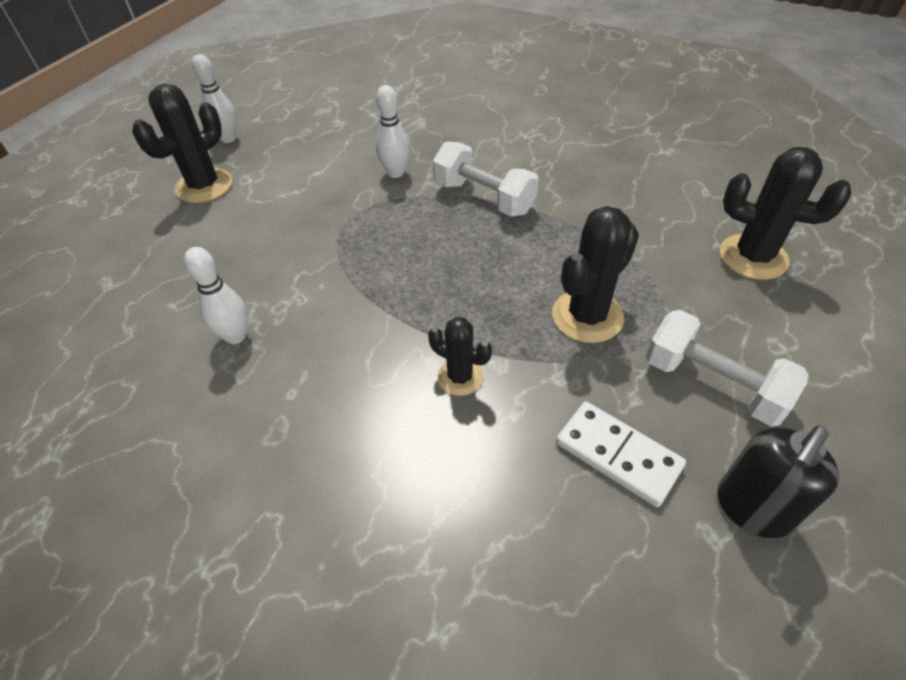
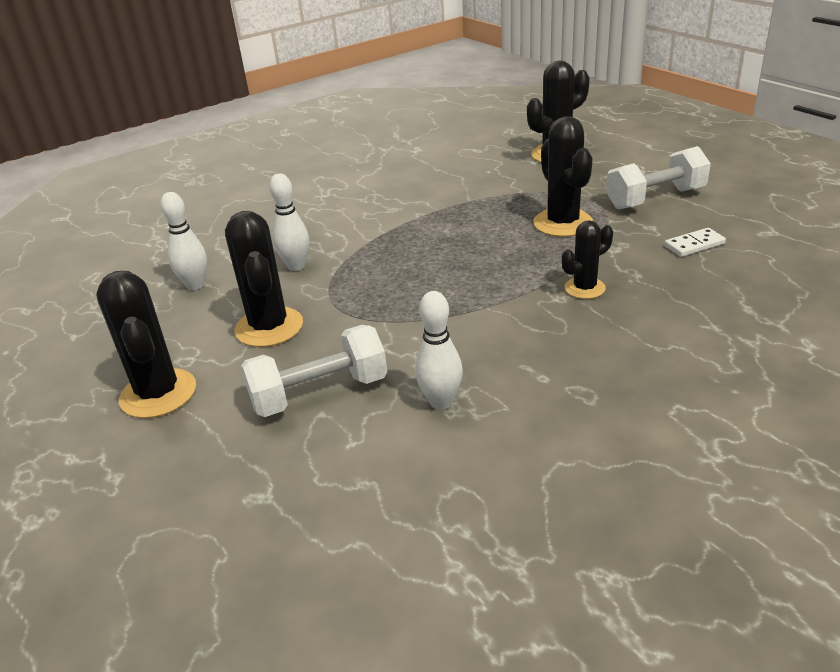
camera: 60 degrees left, 15 degrees down
white bowling pin [192,54,237,143] -> white bowling pin moved to [161,192,207,290]
white dumbbell [433,141,539,217] -> white dumbbell moved to [241,325,387,417]
white domino [556,402,686,507] -> white domino [664,228,726,257], size x0.64
black soap dispenser [717,425,839,538] -> none
none -> black cactus [225,211,303,347]

